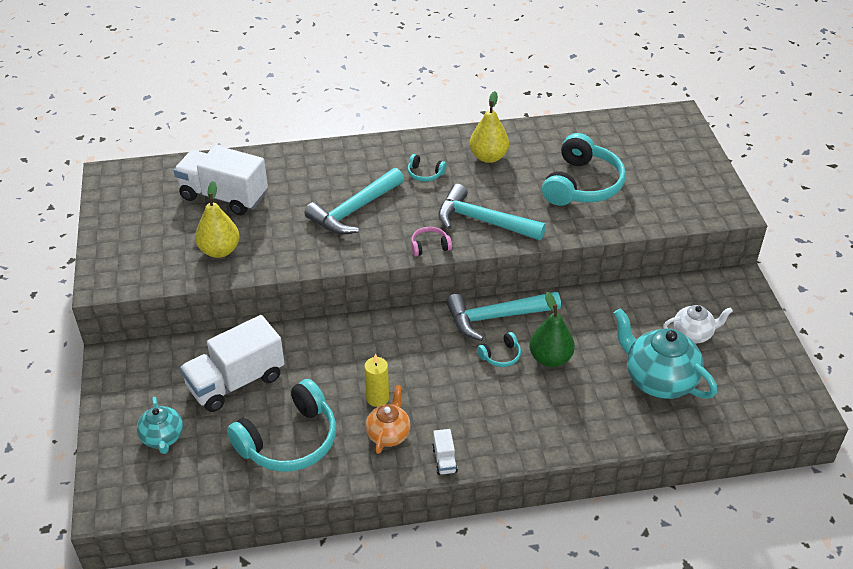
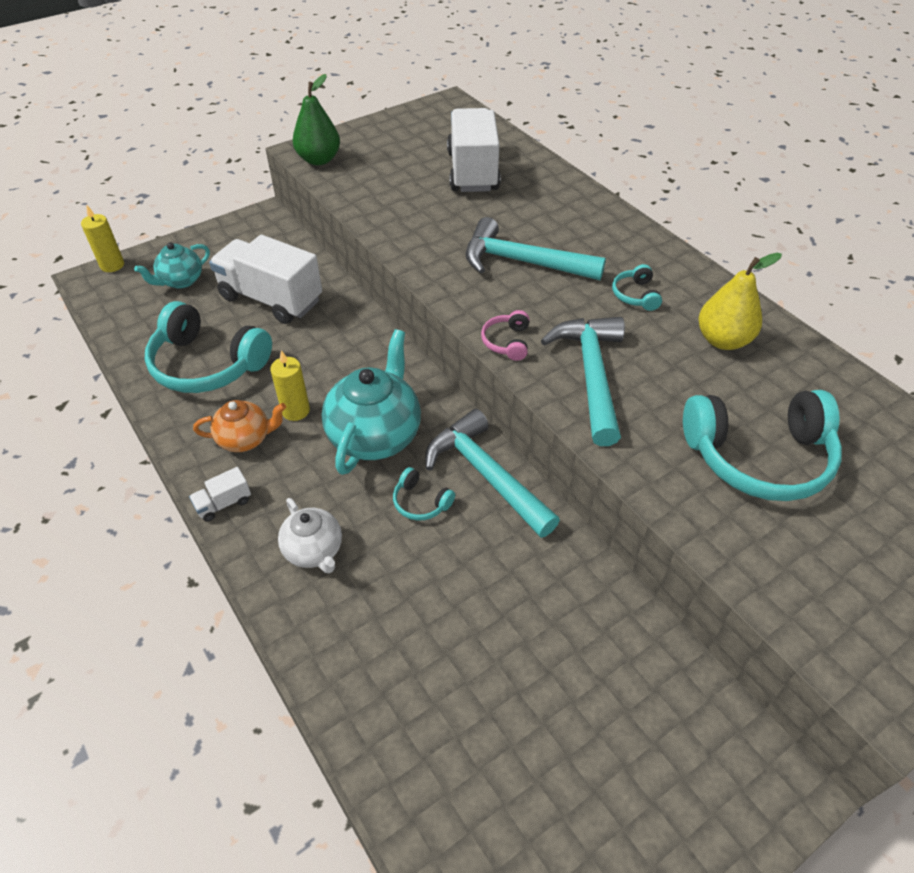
camera: 65 degrees right, 5 degrees up
yellow pear [195,181,240,258] -> none
pink headphones [411,227,452,256] -> pink headphones turned 135 degrees counterclockwise [481,310,529,361]
green pear [530,292,575,367] -> green pear moved to [293,74,340,165]
turquoise teapot [614,308,717,399] -> turquoise teapot moved to [322,329,421,475]
white teapot [663,305,733,343] -> white teapot moved to [278,498,342,573]
none -> yellow candle [81,205,124,272]

